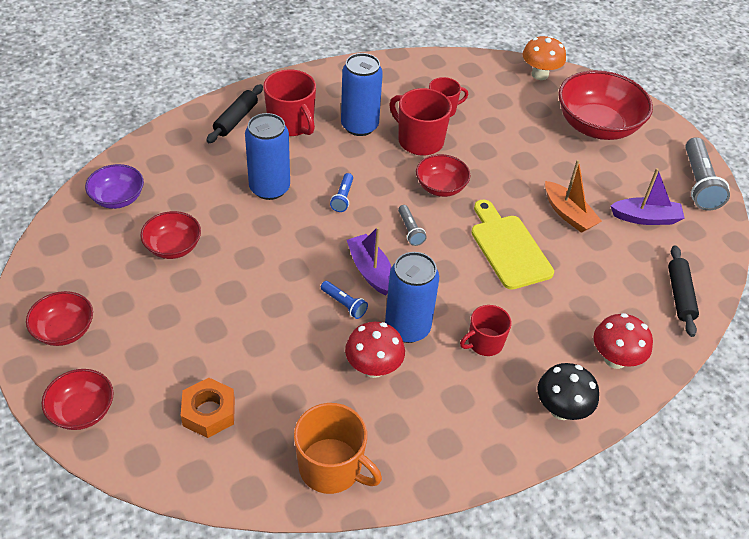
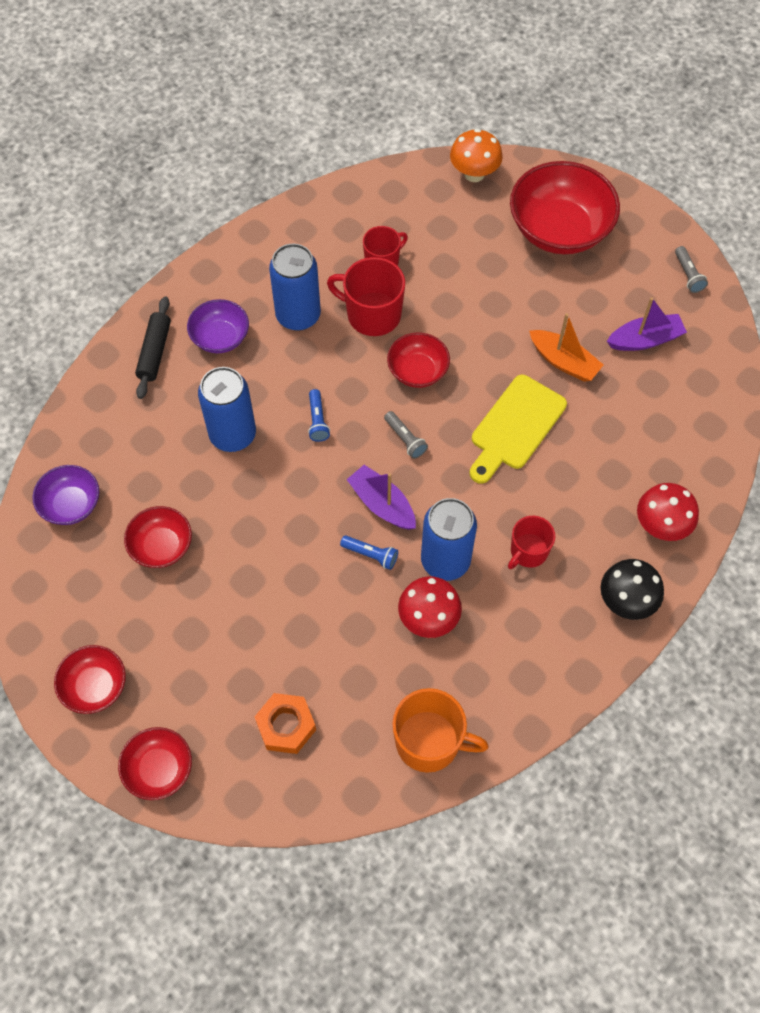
camera: 15 degrees left, 15 degrees up
red mug [263,69,316,136] -> purple bowl [187,299,249,353]
yellow cutting board [471,200,554,290] -> yellow cutting board turned 105 degrees counterclockwise [470,375,567,484]
black rolling pin [668,245,699,337] -> none
grey flashlight [685,137,730,210] -> grey flashlight [675,246,708,293], size x0.51

